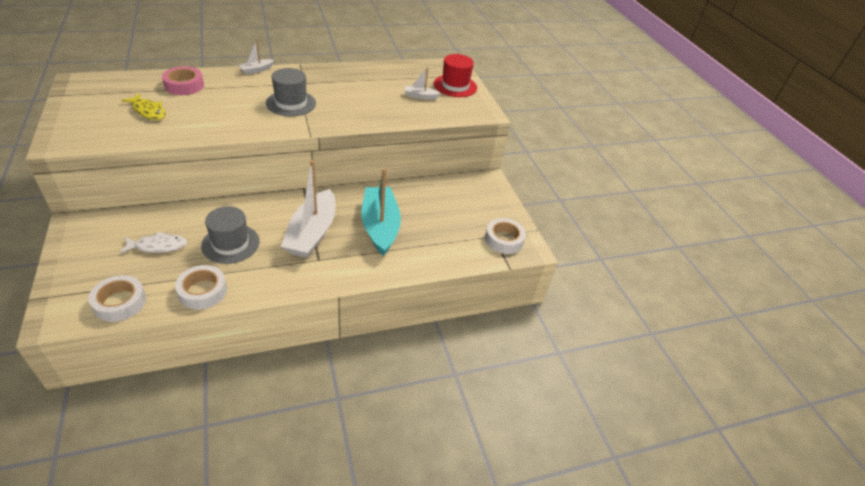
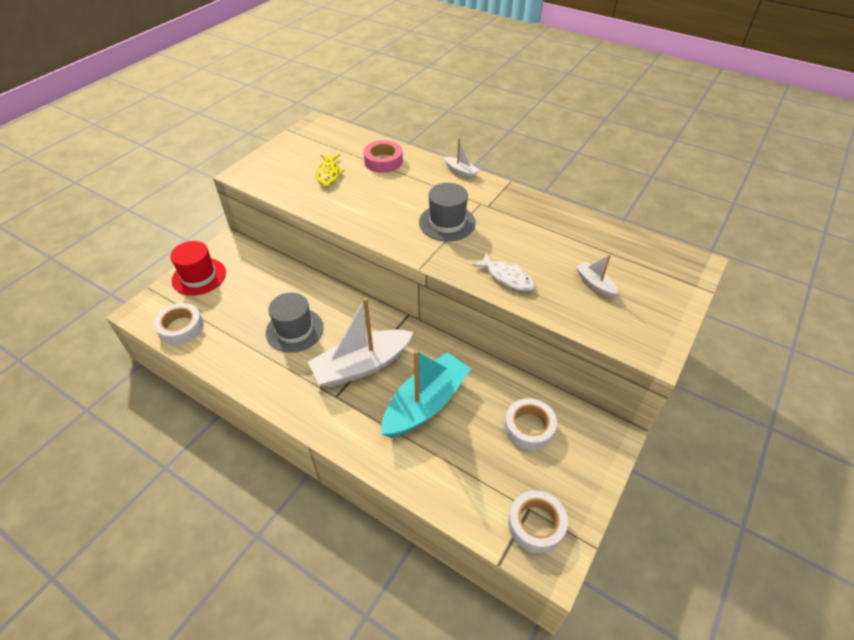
camera: 55 degrees right, 5 degrees up
white fish [120,232,187,254] -> white fish moved to [472,253,535,291]
white tape [175,265,227,310] -> white tape moved to [504,398,557,450]
white boat [238,39,274,75] -> white boat turned 150 degrees counterclockwise [444,138,480,179]
red hat [434,54,477,97] -> red hat moved to [170,241,226,296]

